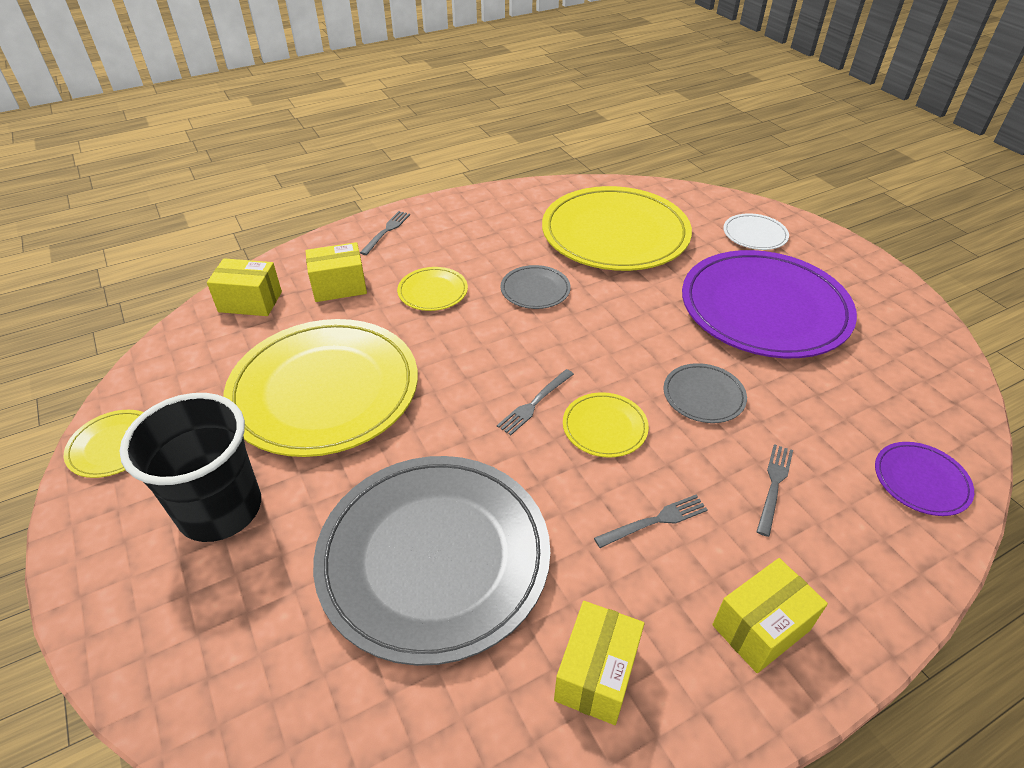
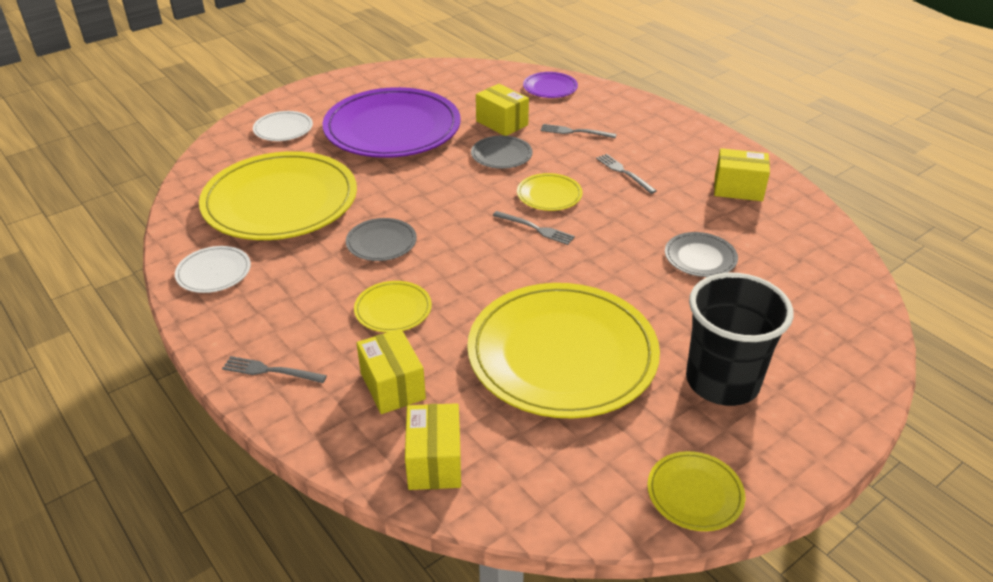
camera: 100 degrees left, 5 degrees down
grey plate [313,456,550,666] -> grey plate [665,232,738,277], size x0.43
yellow box [712,558,828,673] -> yellow box moved to [476,84,529,136]
none -> white plate [175,246,251,293]

